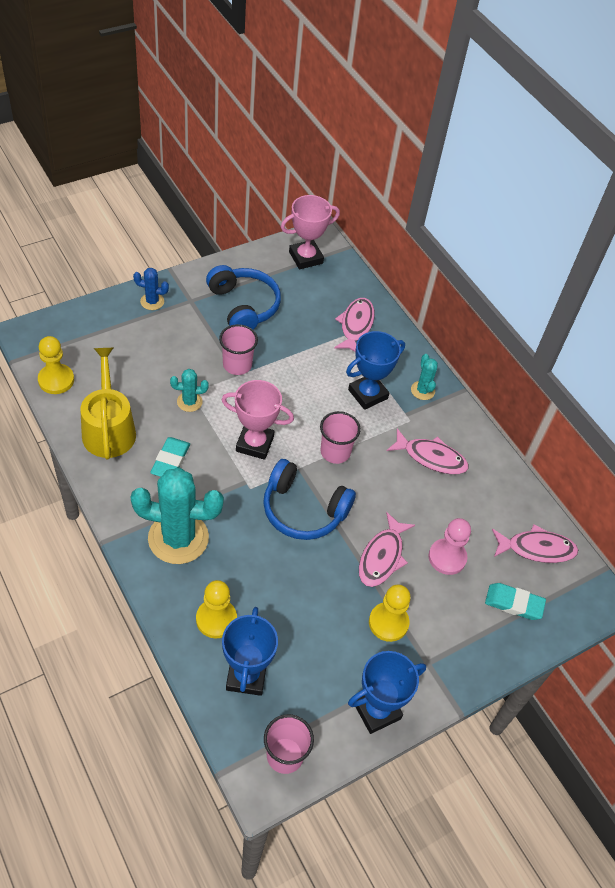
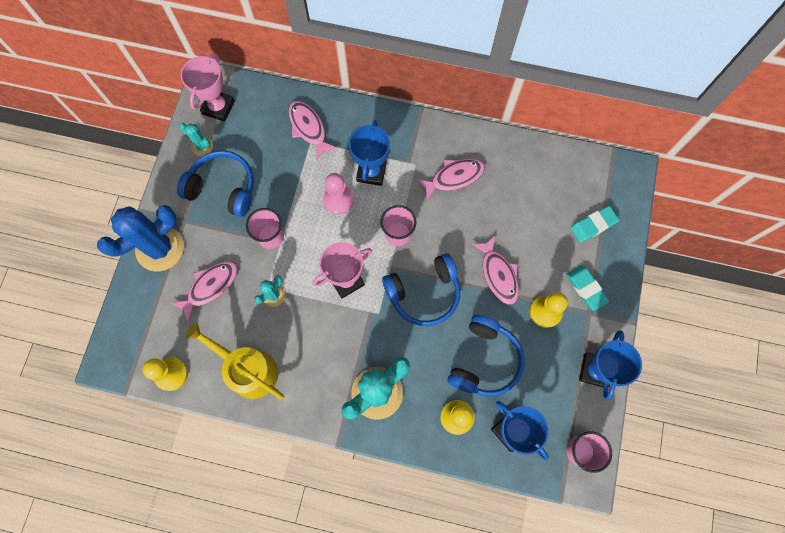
camera: 40 degrees left, 20 degrees up
blue cactus [133,268,169,310] -> blue cactus [97,205,184,271], size x2.15
turquoise eraser [150,437,190,477] -> turquoise eraser moved to [566,265,609,311]
turquoise cactus [411,354,438,400] -> turquoise cactus moved to [179,123,213,156]
pink pawn [428,518,471,575] -> pink pawn moved to [323,173,354,215]
pink fish [492,524,578,563] -> pink fish moved to [171,261,237,322]
none -> blue headphones [448,315,525,396]

